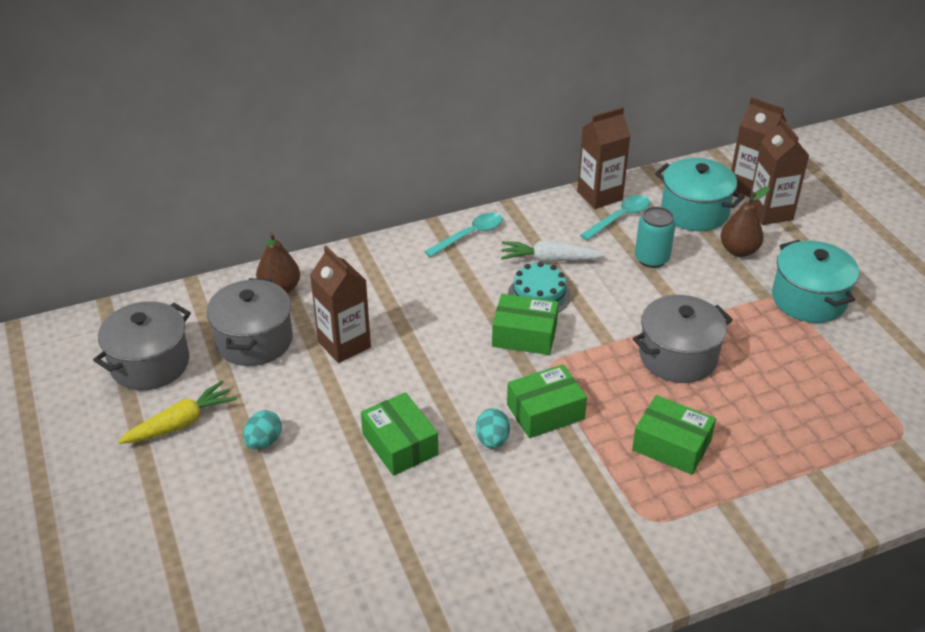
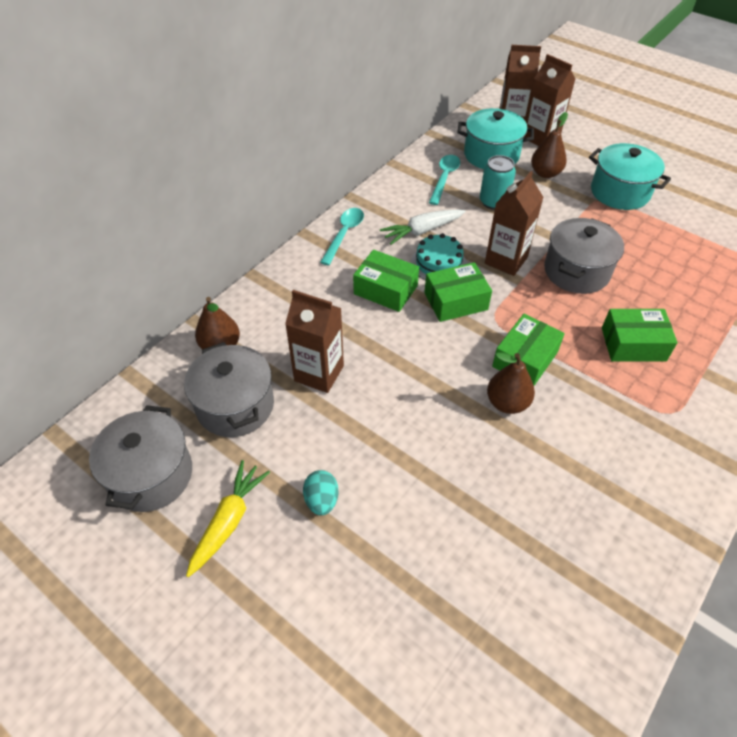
camera: 30 degrees left, 10 degrees up
green box [361,392,438,476] -> green box moved to [353,250,419,312]
turquoise egg [476,408,510,449] -> brown pear [487,352,535,414]
brown carton [577,107,631,209] -> brown carton moved to [485,171,544,276]

